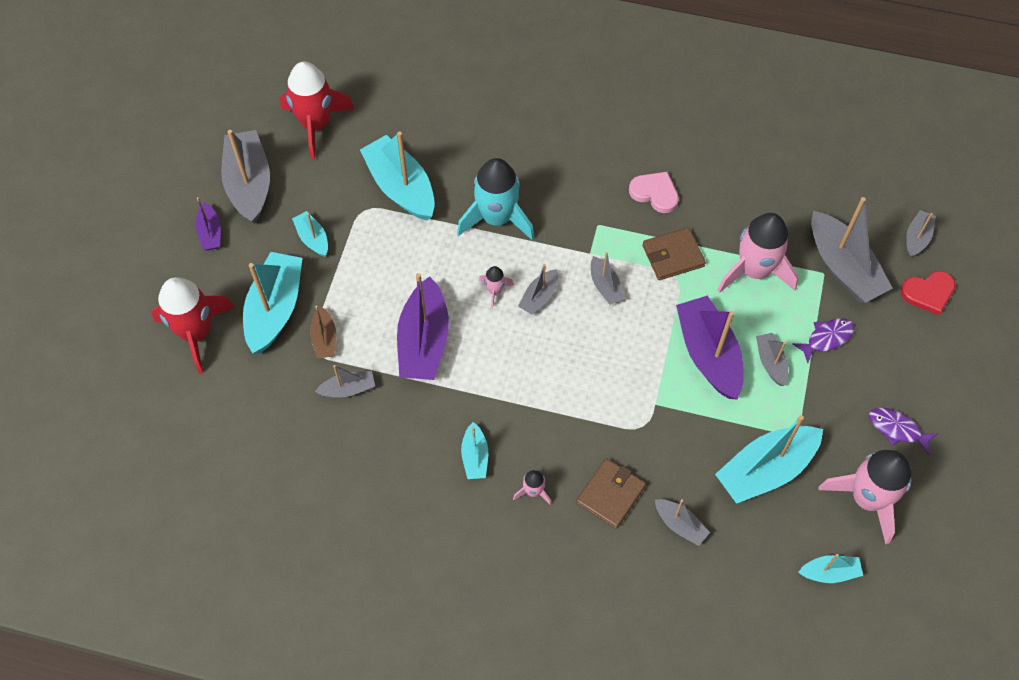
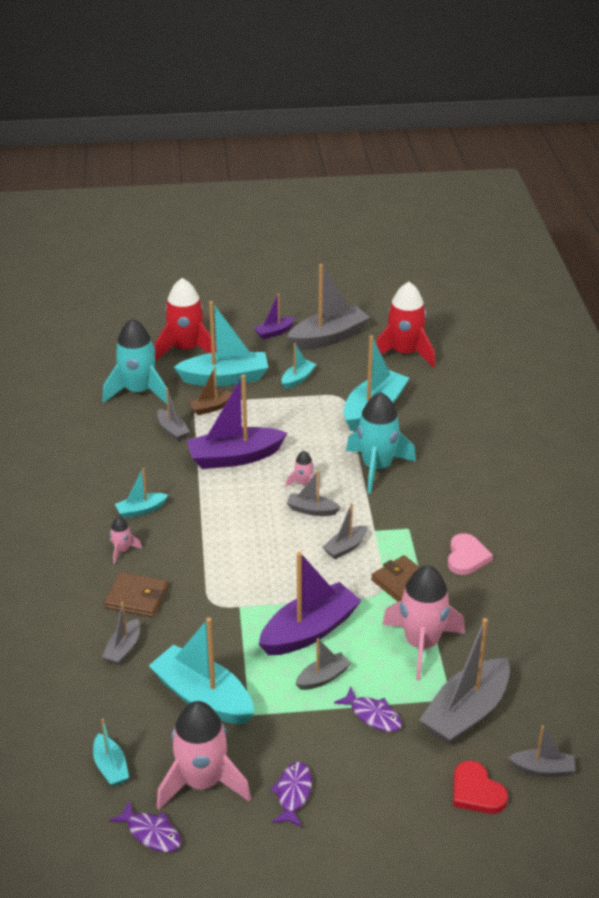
camera: 70 degrees right, 25 degrees down
none -> turquoise rocket [103,319,167,404]
none -> purple fish [109,801,181,852]

